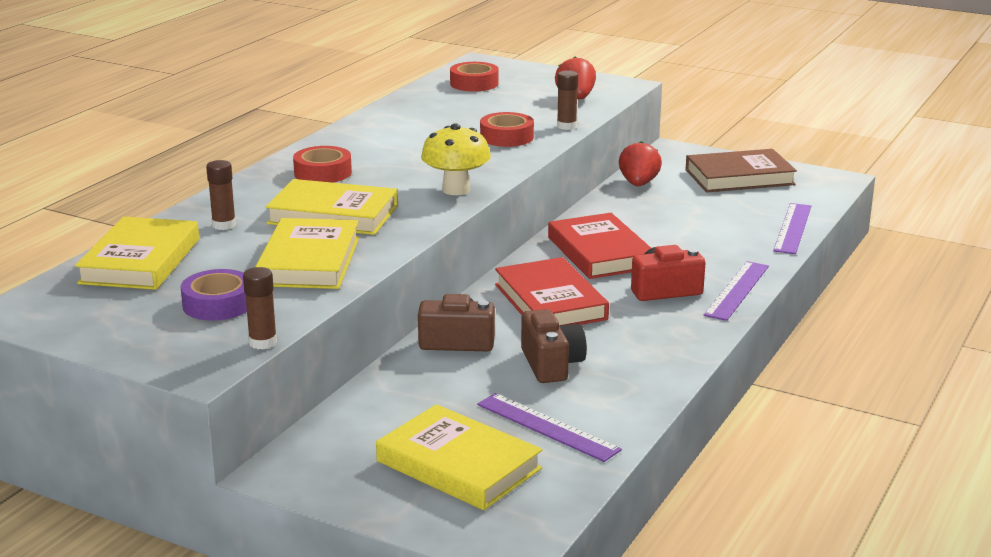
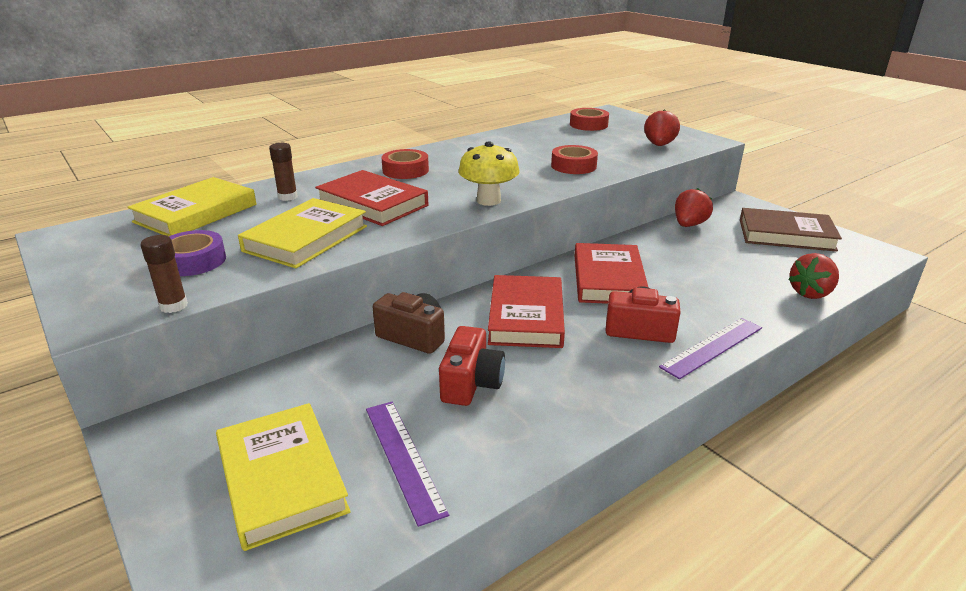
camera: 25 degrees right, 5 degrees up
yellow book [266,179,398,235] -> red book [315,170,428,226]
brown camera [521,309,587,383] -> red camera [439,326,505,406]
brown glue stick [557,70,578,130] -> none
purple ruler [773,203,811,254] -> red strawberry [788,253,839,299]

